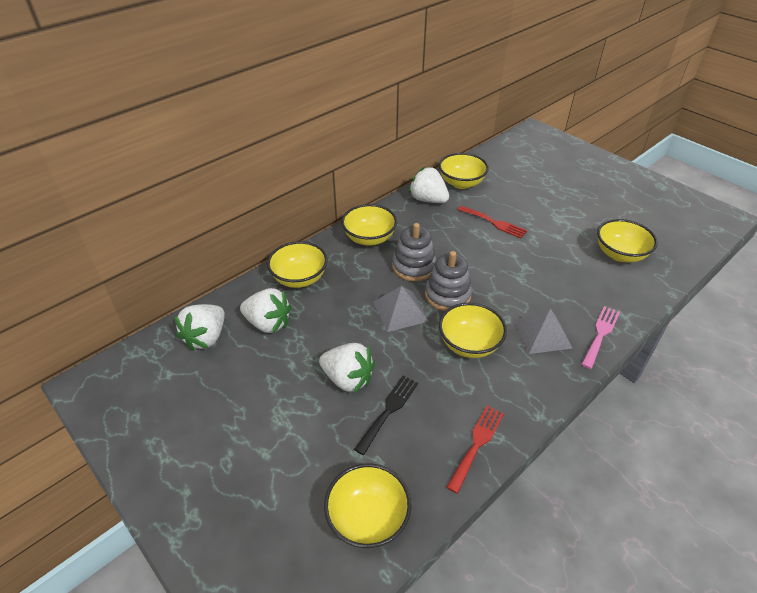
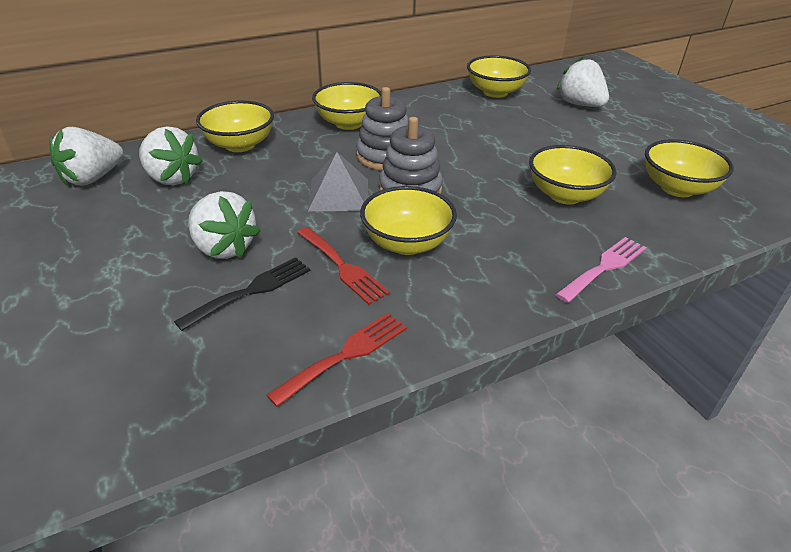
camera: 15 degrees right, 5 degrees down
yellow bowl [324,463,412,548] -> yellow bowl moved to [529,145,616,204]
white strawberry [409,167,449,203] -> white strawberry moved to [556,57,609,107]
red fork [458,206,527,238] -> red fork moved to [297,227,390,305]
grey pyramid [514,308,573,354] -> none

